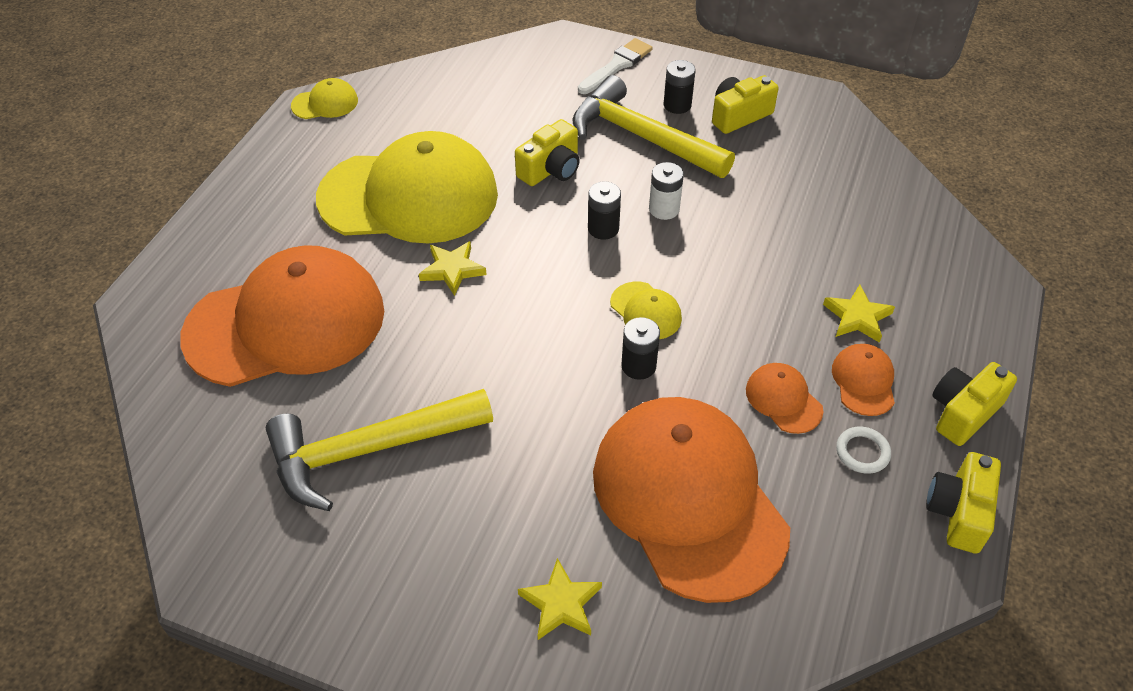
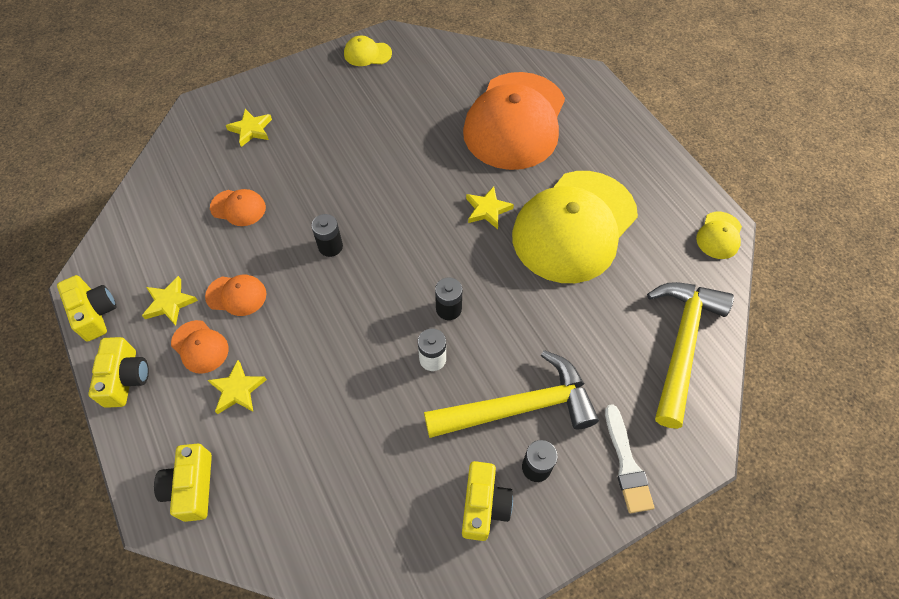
camera: 130 degrees right, 10 degrees up
yellow hammer [266,389,493,511] -> yellow hammer moved to [647,282,734,429]
yellow camera [515,119,580,186] -> yellow camera moved to [154,444,212,522]
orange cap [593,397,790,603] -> orange cap [210,189,266,226], size x0.40
yellow cap [610,282,682,339] -> yellow cap moved to [344,36,392,66]
white ring [836,427,891,474] -> yellow star [142,276,198,325]

